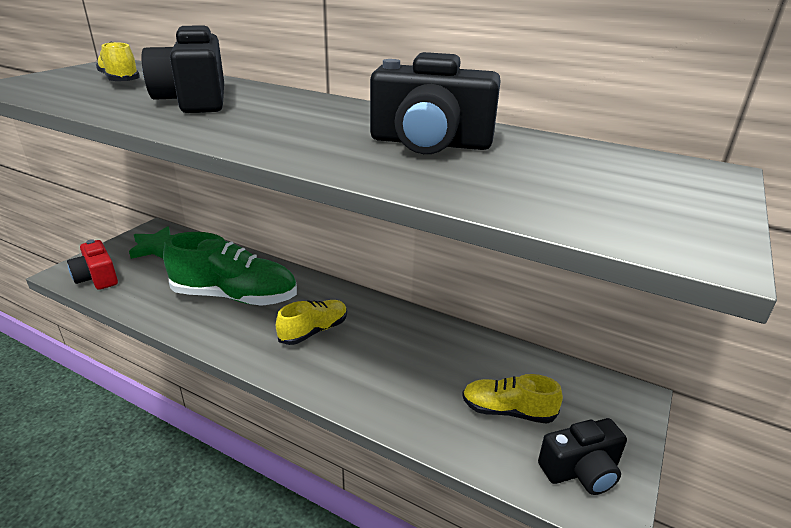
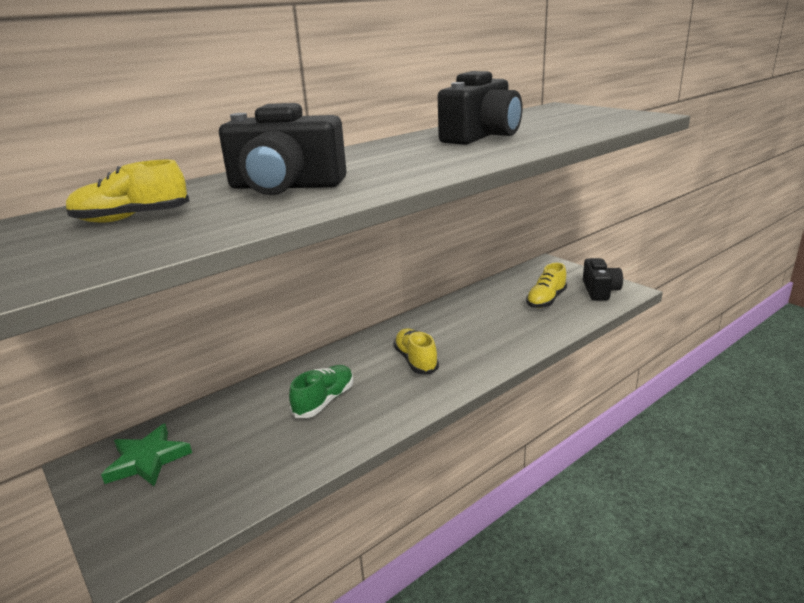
camera: 65 degrees left, 5 degrees down
red camera [67,239,118,290] -> none
green shoe [163,232,297,306] -> green shoe [289,365,354,418], size x0.56

